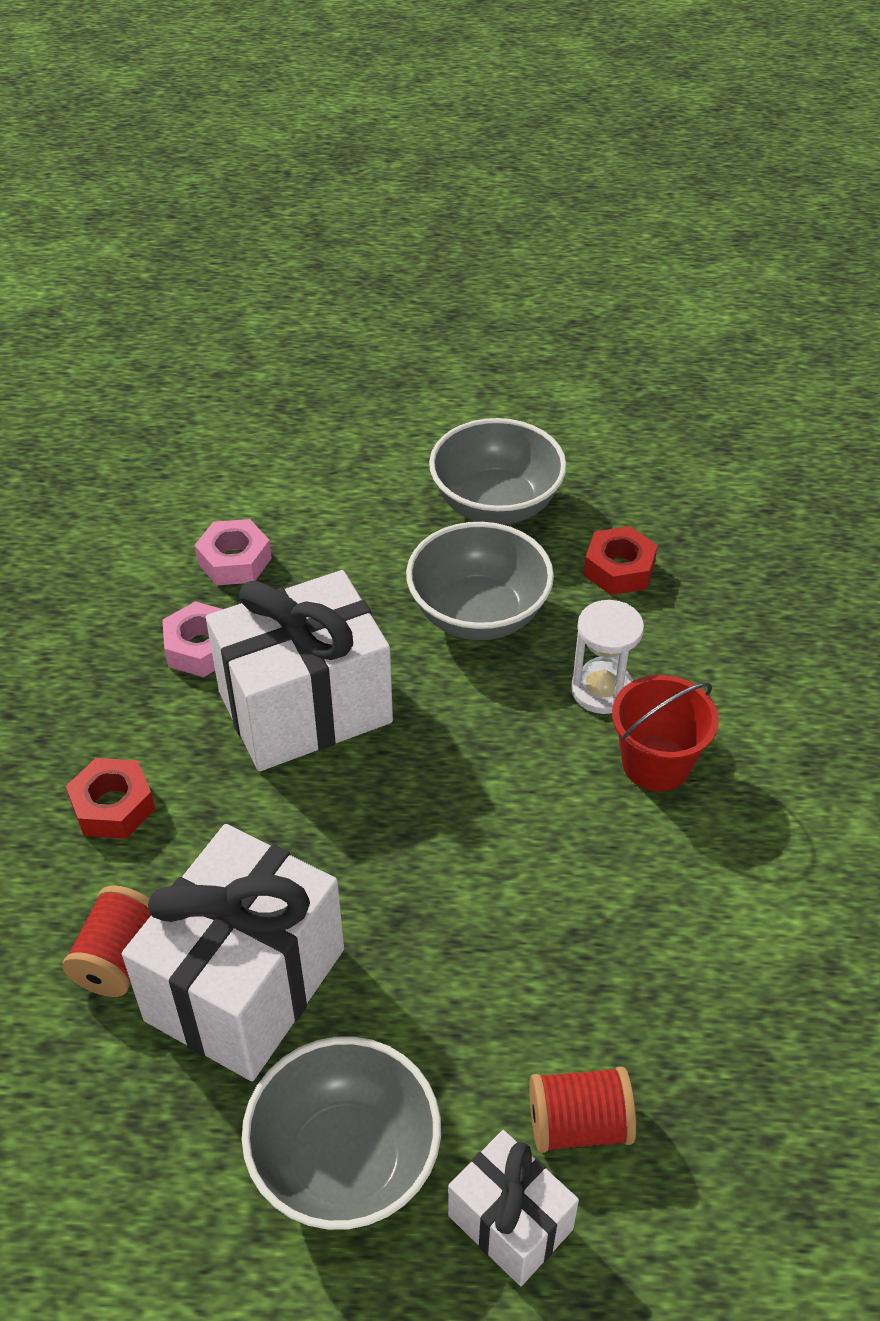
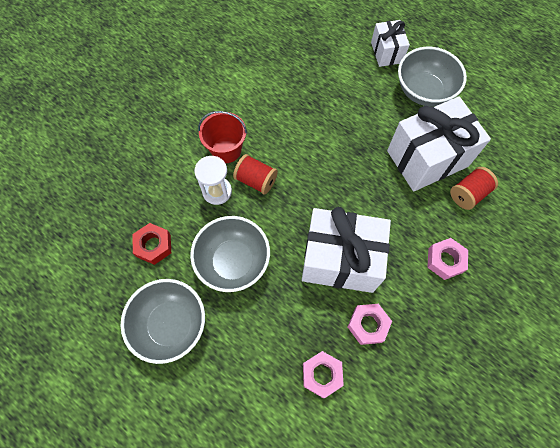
camera: 145 degrees left, 20 degrees up
red nut [66,758,155,839] -> pink nut [427,238,468,280]
red spool [529,1066,636,1153] -> red spool moved to [233,154,278,195]

